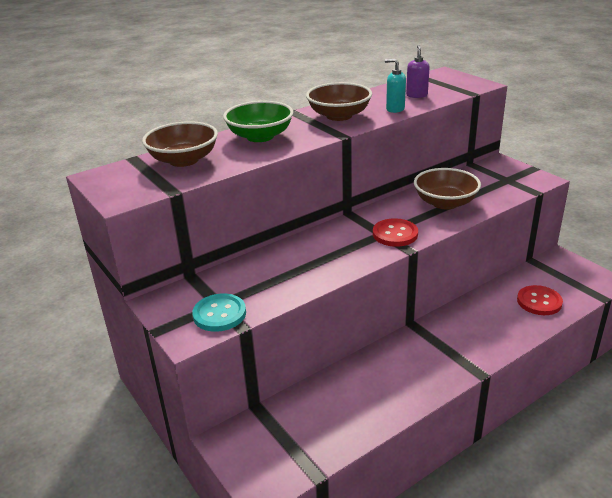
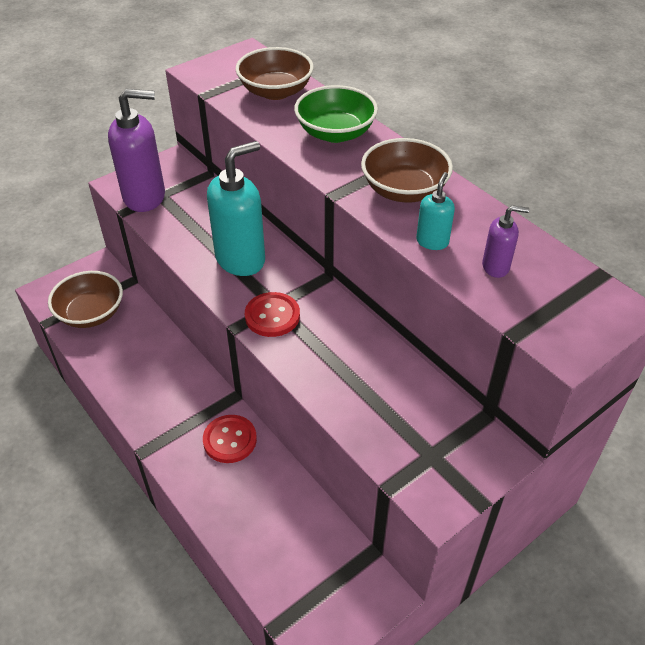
camera: 85 degrees right, 15 degrees up
turquoise button [192,294,246,332] -> purple soap dispenser [108,89,165,212]
brown bowl [414,168,481,210] -> brown bowl moved to [48,271,123,328]
red button [517,285,563,315] -> red button moved to [203,415,257,463]
none -> turquoise soap dispenser [207,141,265,276]

